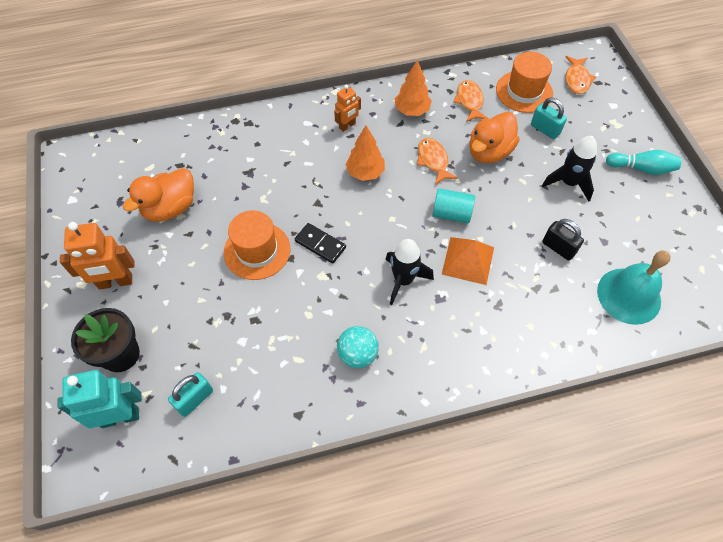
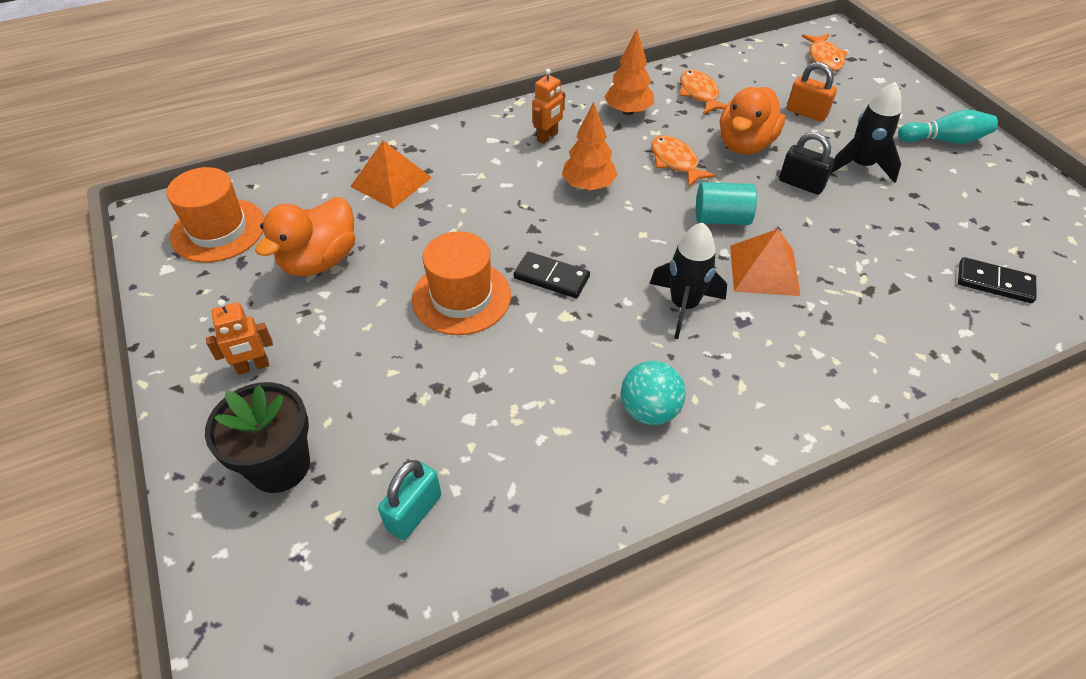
camera: 10 degrees left, 10 degrees down
turquoise robot [58,370,142,428] -> none
orange robot [60,222,134,290] -> orange robot [206,300,273,375], size x0.60
orange hat [496,52,553,113] -> orange hat moved to [166,167,264,263]
turquoise padlock [531,97,567,139] -> orange padlock [787,62,837,122]
black padlock [542,219,584,261] -> black padlock moved to [779,132,835,195]
turquoise bell [597,251,670,325] -> black domino [958,257,1037,303]
none -> orange pyramid [350,141,432,209]

